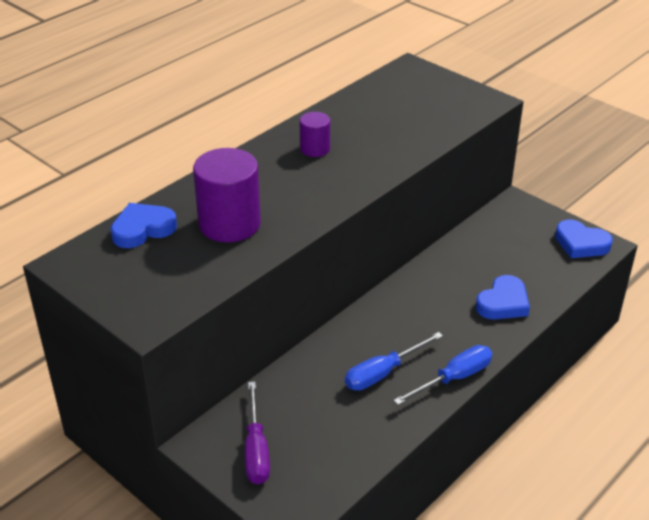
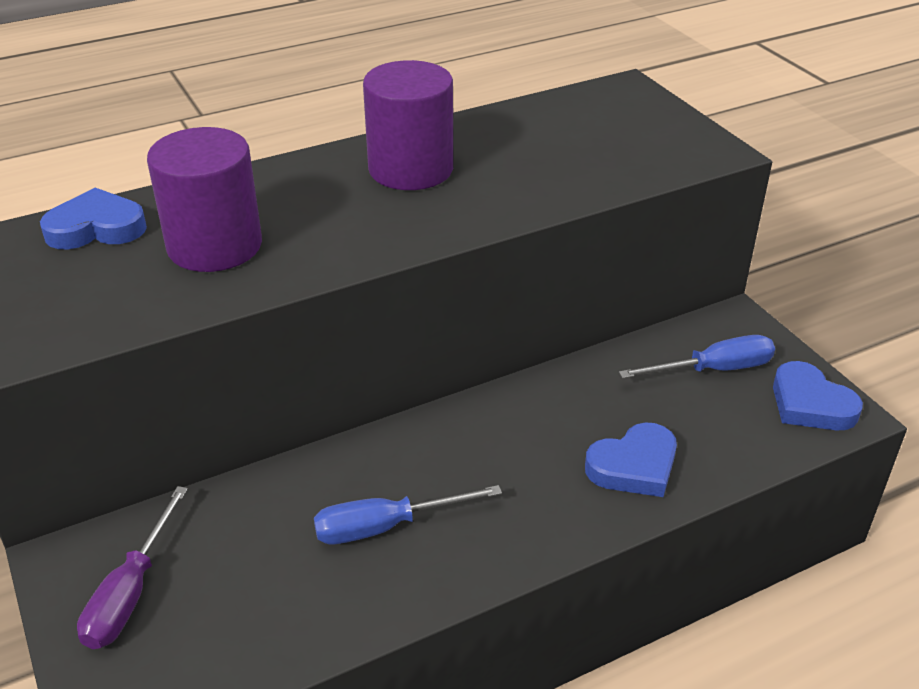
camera: 20 degrees right, 0 degrees up
purple cylinder [300,112,330,157] -> purple cylinder [363,60,453,190], size x1.86
blue screwdriver [393,345,492,405] -> blue screwdriver moved to [619,335,775,379]

